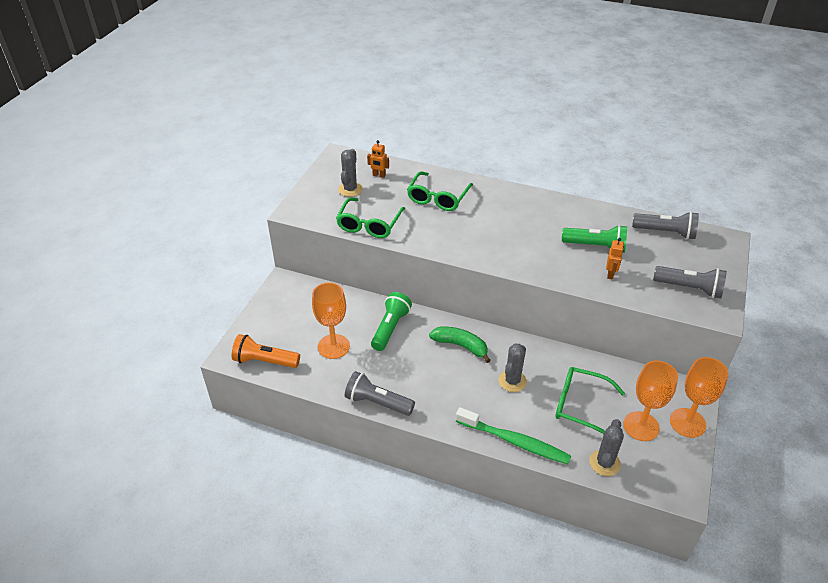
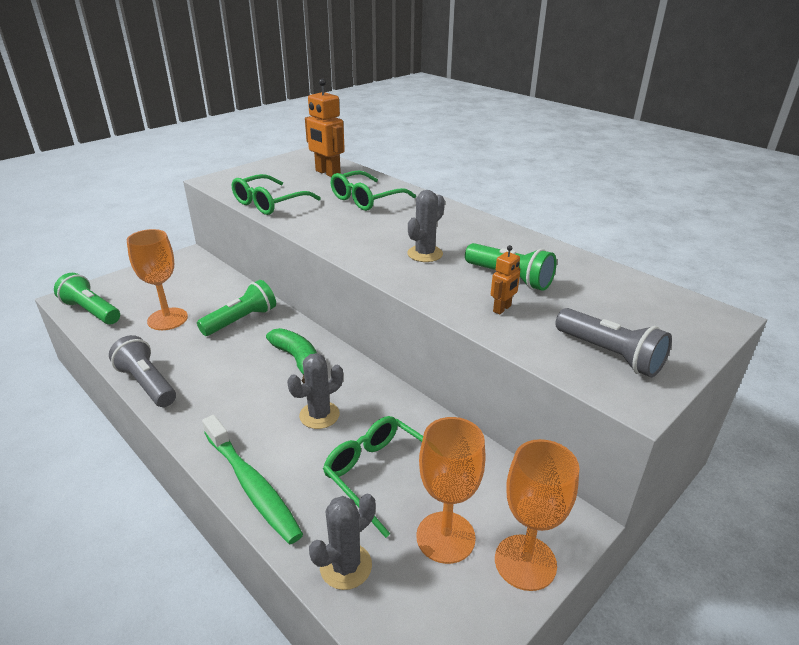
camera: 25 degrees right, 10 degrees down
orange flashlight [232,334,300,368] -> green flashlight [54,273,120,324]
grey cactus [338,149,363,197] -> grey cactus moved to [407,190,445,262]
orange robot [367,140,389,178] -> orange robot [305,79,345,177], size x1.93
grey flashlight [632,211,699,239] -> none

